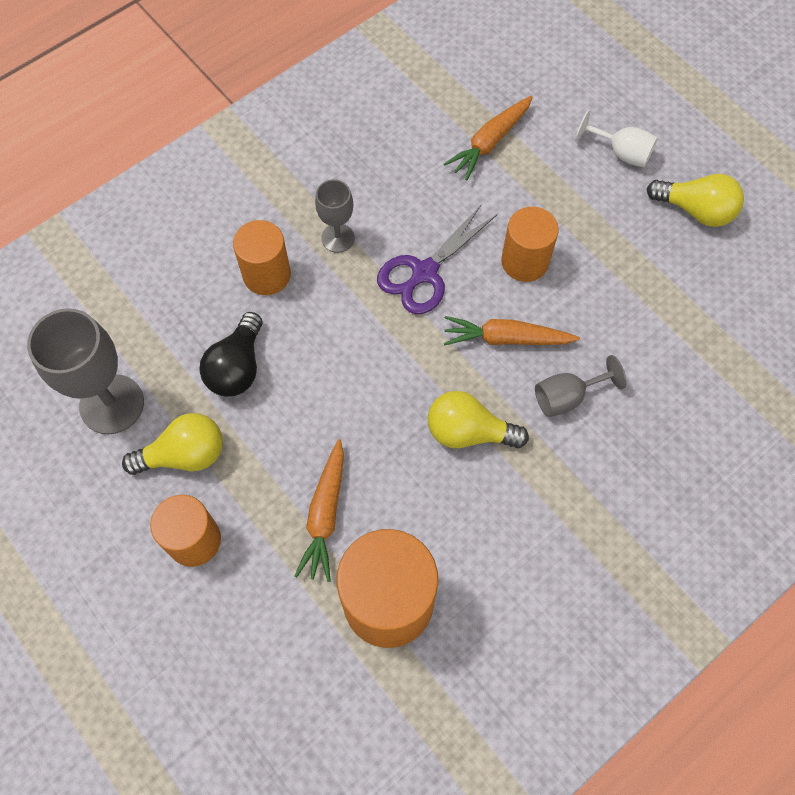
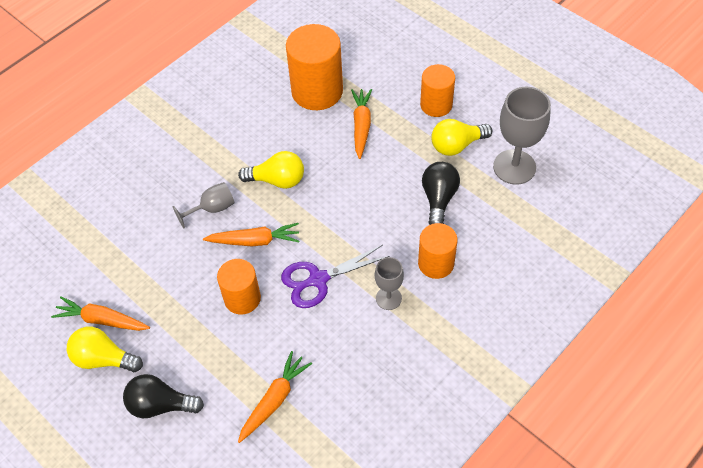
camera: 175 degrees right, 10 degrees down
purple scissors [377,204,497,314] -> purple scissors turned 150 degrees counterclockwise [281,245,389,308]
white goblet [575,110,658,168] -> black light bulb [123,374,204,418]
none -> orange carrot [51,296,150,331]

